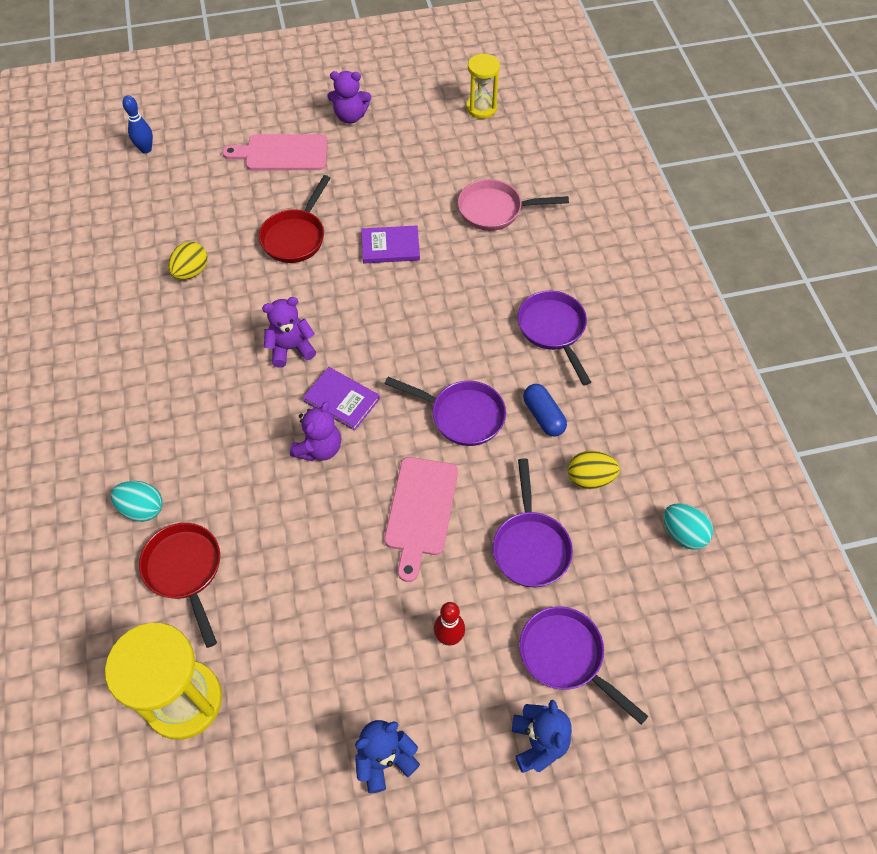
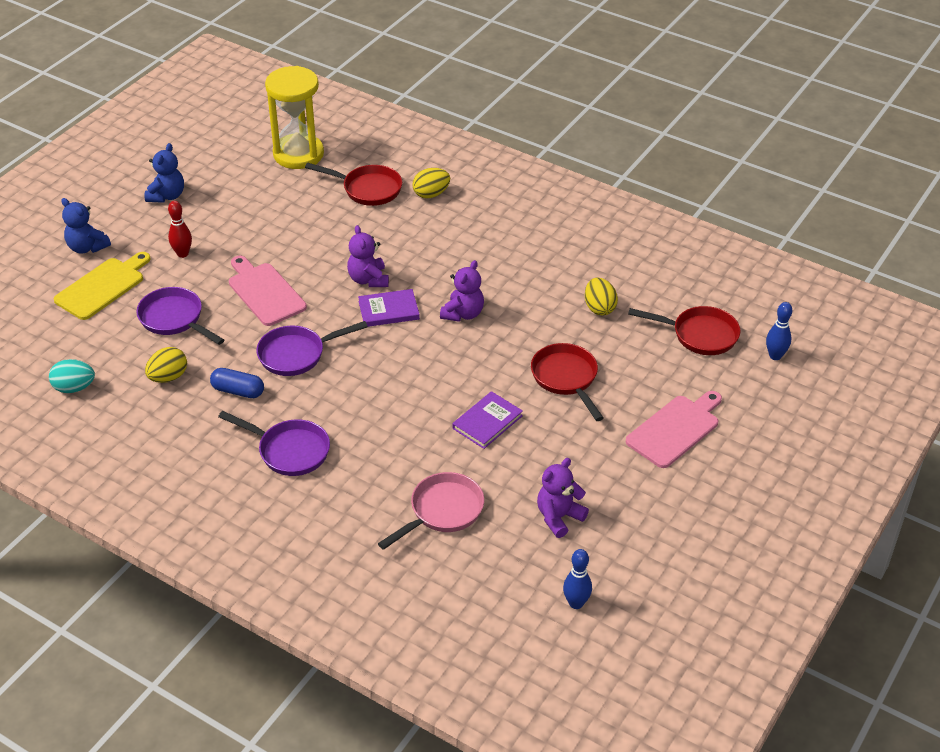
camera: 135 degrees right, 15 degrees down
turquoise egg [111,481,163,522] -> yellow egg [413,168,450,199]
purple teddy bear [328,71,371,124] -> purple teddy bear moved to [537,458,589,538]
yellow hourglass [466,53,500,119] -> blue bowling pin [563,549,592,609]
purple pan [519,606,648,725] -> yellow cutting board [54,252,151,320]
none -> red pan [628,306,740,355]

